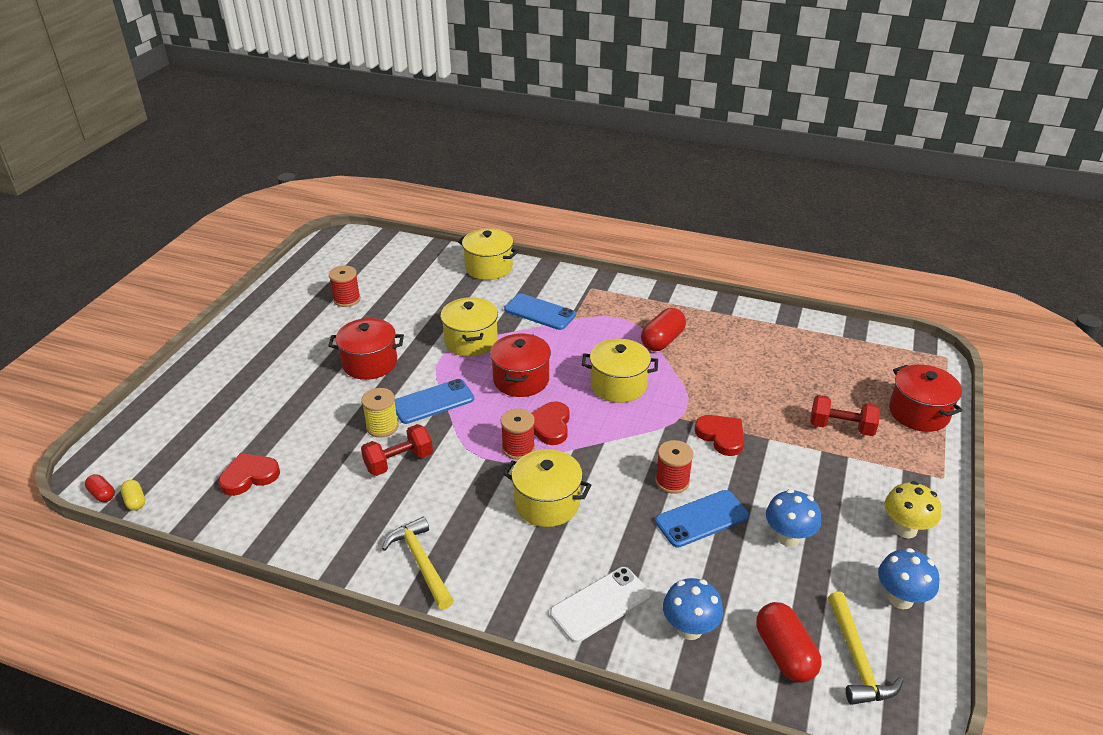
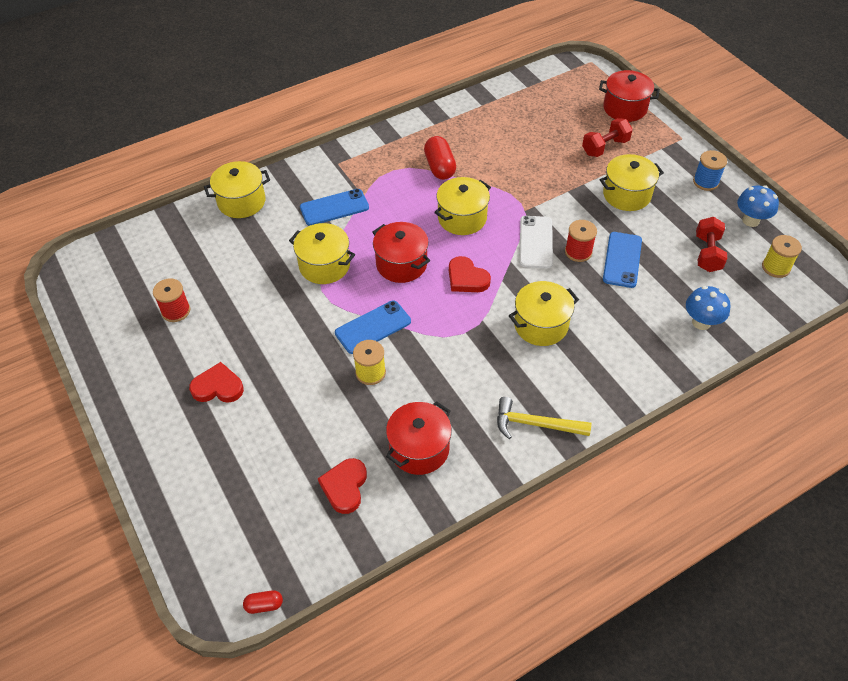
camera: 50 degrees left, 15 degrees up
yellow capsule [121,480,145,511] -> none
red pot [328,318,404,380] -> red pot moved to [386,401,452,475]
red dumbbell [361,424,433,476] -> red dumbbell moved to [696,217,727,272]
blue phone [394,379,474,424] -> blue phone turned 45 degrees clockwise [335,300,411,354]
red spool [501,408,535,460] -> none
white phone [550,567,651,643] -> white phone moved to [520,216,553,268]
red heart [695,415,745,456] -> red heart moved to [189,362,244,403]
red capsule [756,602,822,683] -> none
blue mushroom [766,489,821,547] -> none
yellow hammer [828,592,903,705] -> yellow spool [762,235,802,278]
yellow mushroom [885,481,941,538] -> blue spool [693,150,727,191]
none -> yellow pot [600,154,664,211]

